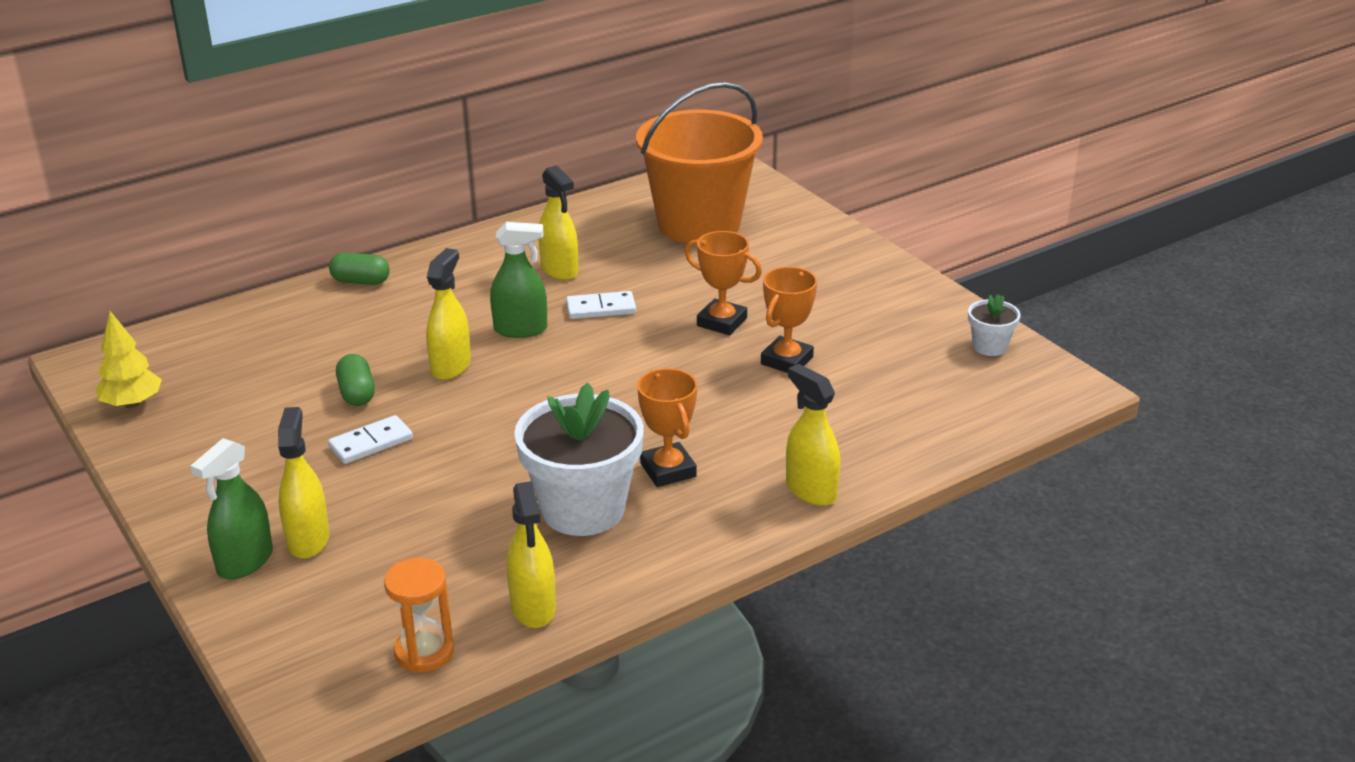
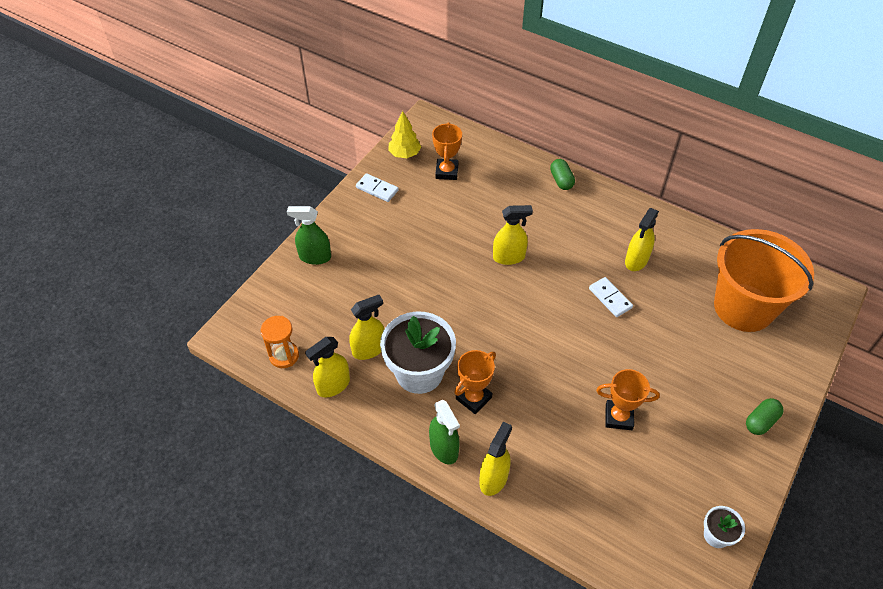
camera: 65 degrees right, 20 degrees up
yellow spray bottle [278,407,330,559] -> yellow spray bottle moved to [349,295,384,360]
white domino [328,415,413,464] -> white domino moved to [356,173,398,202]
green capsule [336,354,375,406] -> green capsule moved to [746,398,783,435]
green spray bottle [490,222,547,338] -> green spray bottle moved to [429,400,460,464]
orange trophy [684,231,762,335] -> orange trophy moved to [432,122,462,180]

